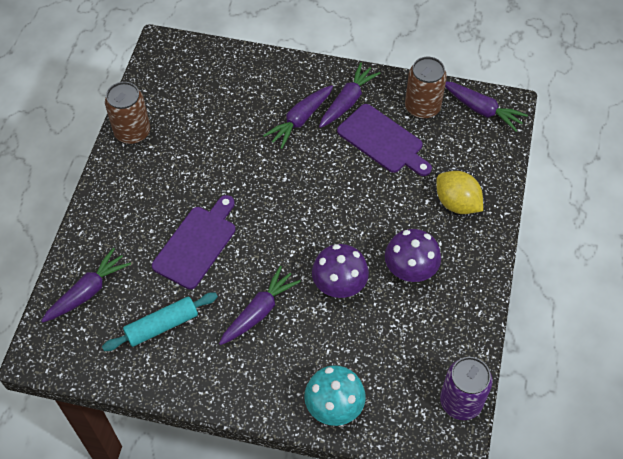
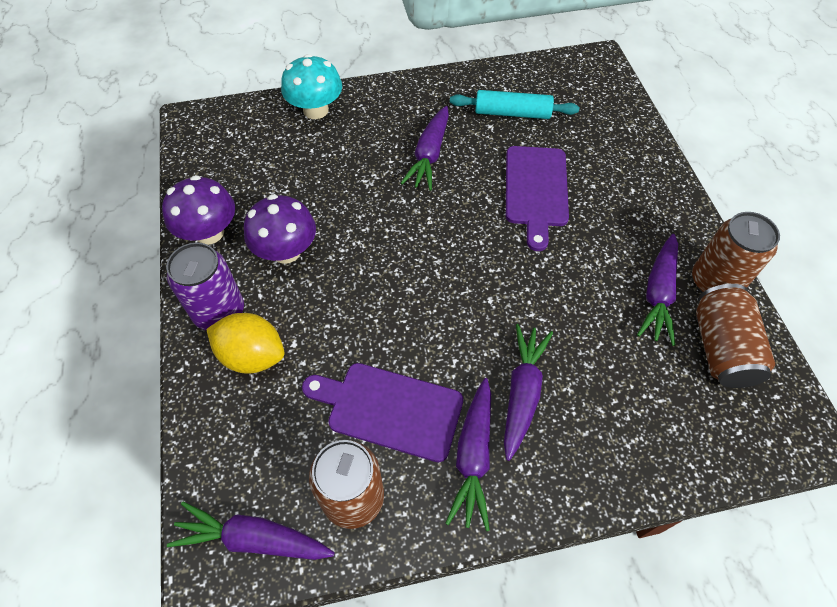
camera: 155 degrees right, 0 degrees up
purple carrot [41,248,131,323] -> purple carrot moved to [637,234,678,346]
turquoise rolling pin [102,292,218,351] -> turquoise rolling pin turned 60 degrees clockwise [450,90,579,119]
purple mushroom [312,244,369,298] -> purple mushroom moved to [162,175,235,245]
purple can [440,357,492,420] -> purple can moved to [166,242,244,331]
none -> brown can [696,284,775,388]

